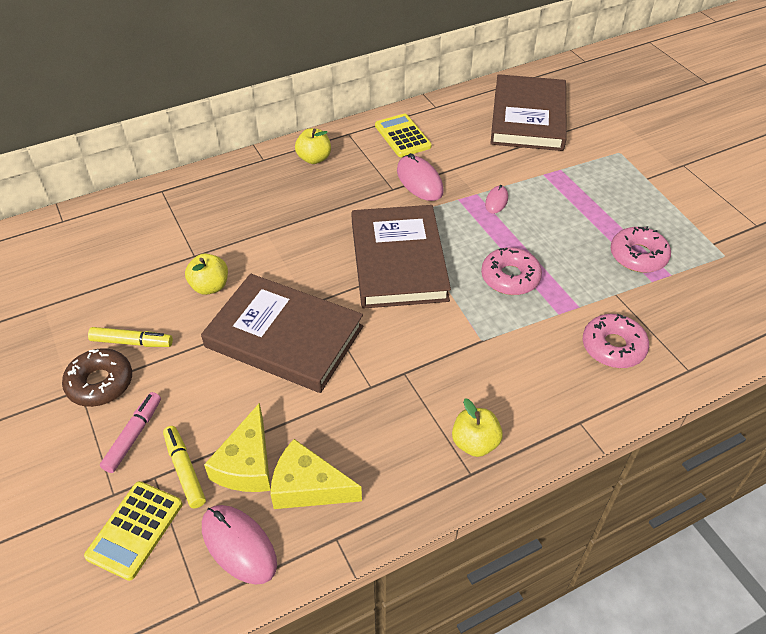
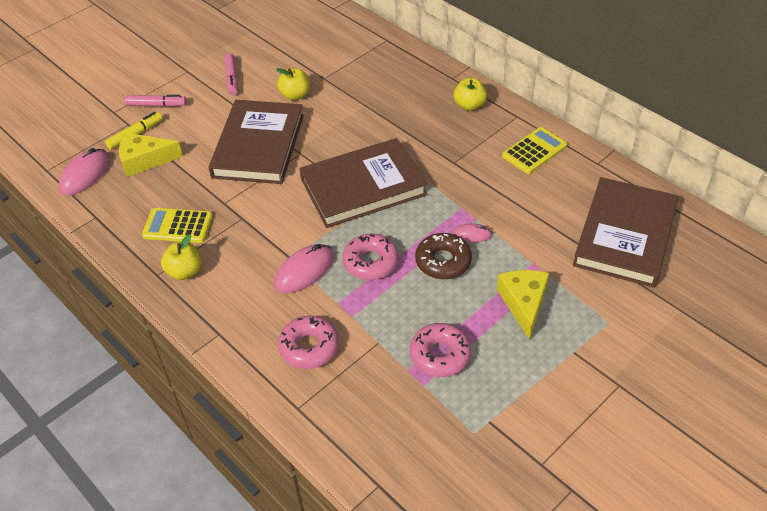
camera: 75 degrees right, 0 degrees up
brown donut [62,348,132,407] -> brown donut moved to [415,233,472,279]
yellow calculator [84,481,183,581] -> yellow calculator moved to [142,208,213,243]
yellow marker [88,327,173,347] -> pink marker [224,53,238,95]
yellow cheese [270,439,362,509] -> yellow cheese moved to [497,270,549,340]
pink mouse [397,153,444,201] -> pink mouse moved to [274,244,334,293]
brown book [490,74,567,151] -> brown book turned 60 degrees counterclockwise [573,177,678,288]

